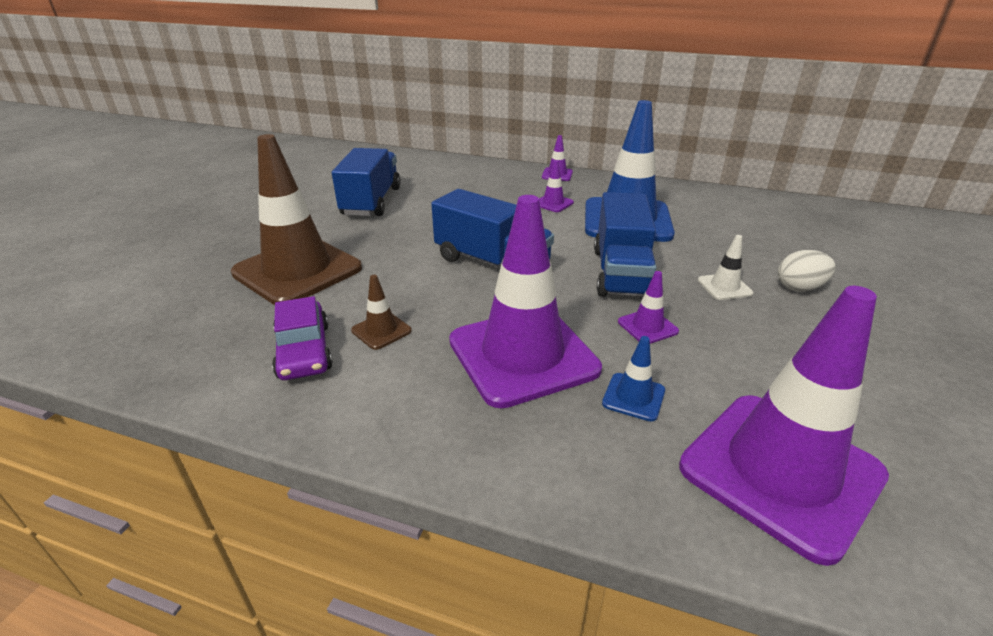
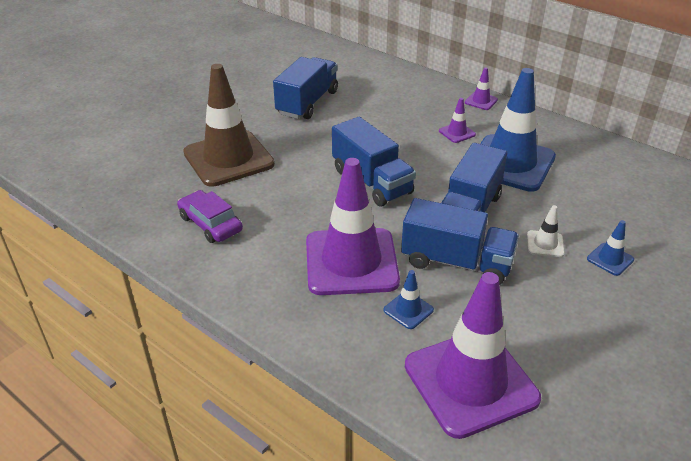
camera: 20 degrees right, 5 degrees up
purple car [272,296,333,380] -> purple car turned 135 degrees clockwise [177,190,243,243]
brown traffic cone [351,275,412,350] -> none
purple traffic cone [618,271,679,344] -> blue truck [401,198,519,285]
white egg [778,250,836,292] -> blue traffic cone [587,220,634,276]

